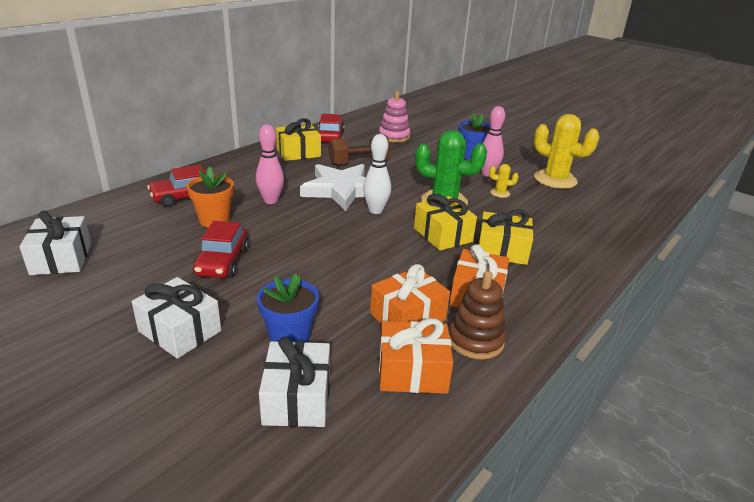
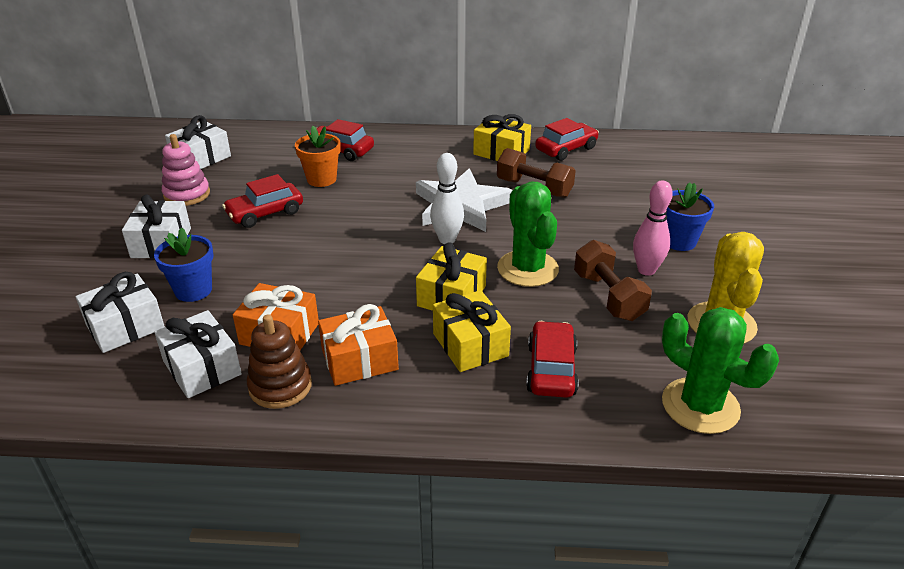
camera: 55 degrees right, 5 degrees up
pink bowling pin [256,125,284,204] -> none
pink stacking toy [379,91,410,142] -> pink stacking toy moved to [162,134,210,206]
orange gift [379,318,453,394] -> white gift [154,310,242,398]
yellow cactus [489,164,519,198] -> brown dumbbell [574,240,652,321]
none -> red car [526,321,579,398]
none -> green cactus [662,307,779,434]

